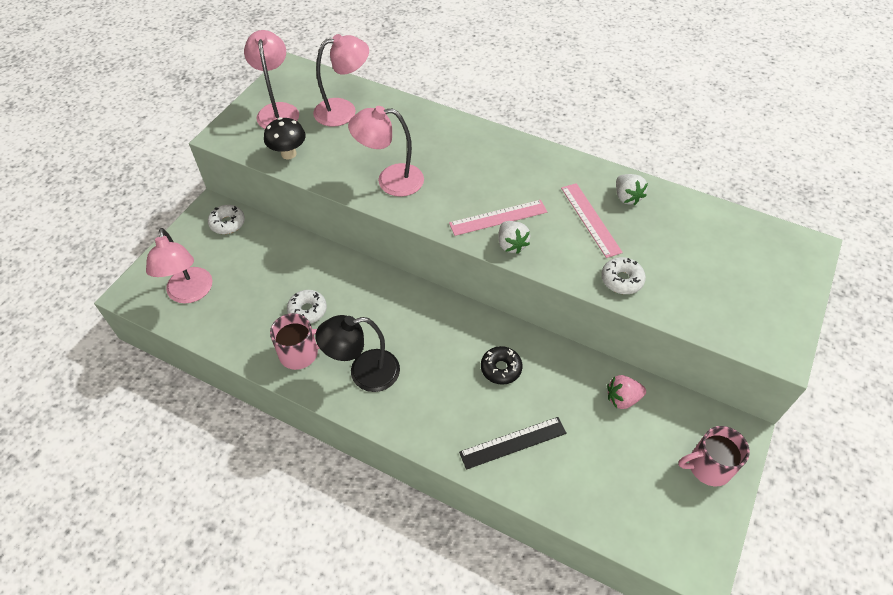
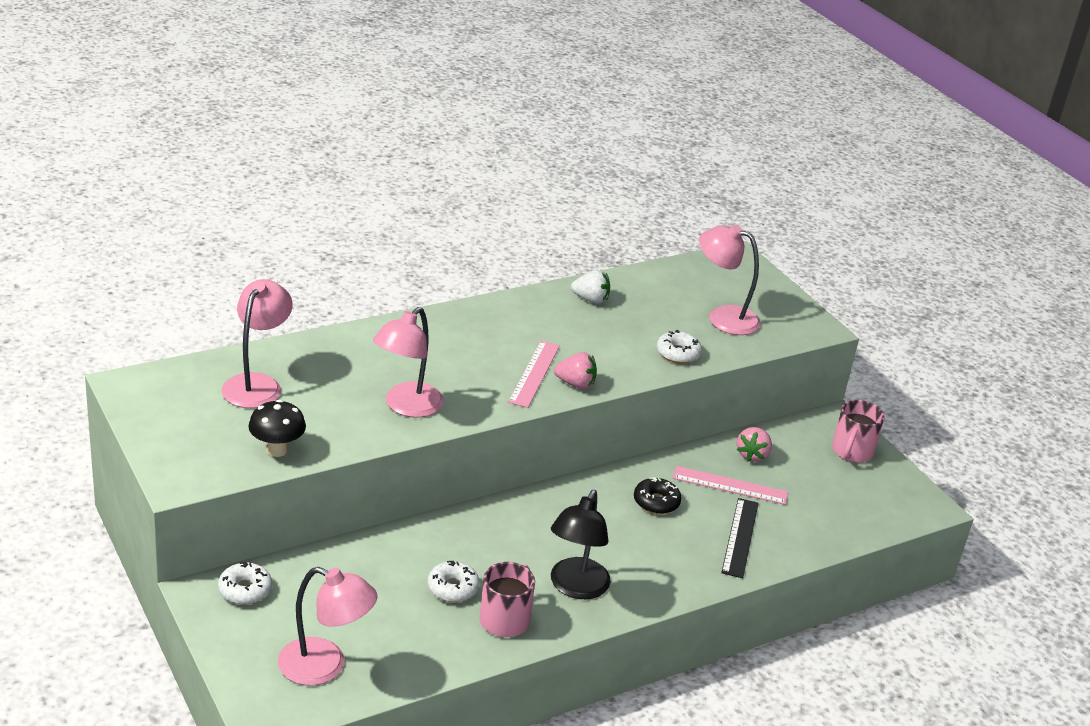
camera: 60 degrees left, 20 degrees down
pink lamp [244,30,299,129] -> pink lamp moved to [699,225,761,335]
white strawberry [498,221,530,254] -> pink strawberry [554,352,597,389]
pink ruler [561,183,623,258] -> pink ruler moved to [673,466,788,505]

